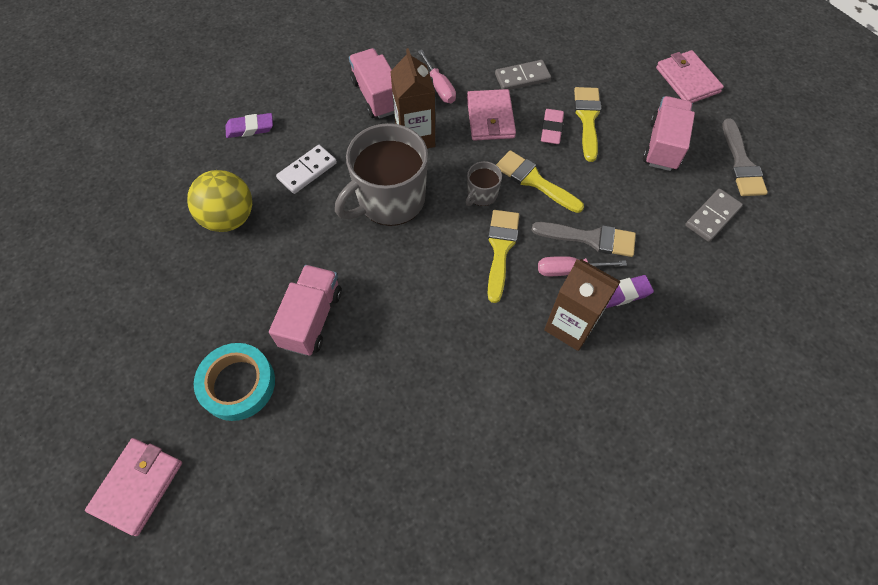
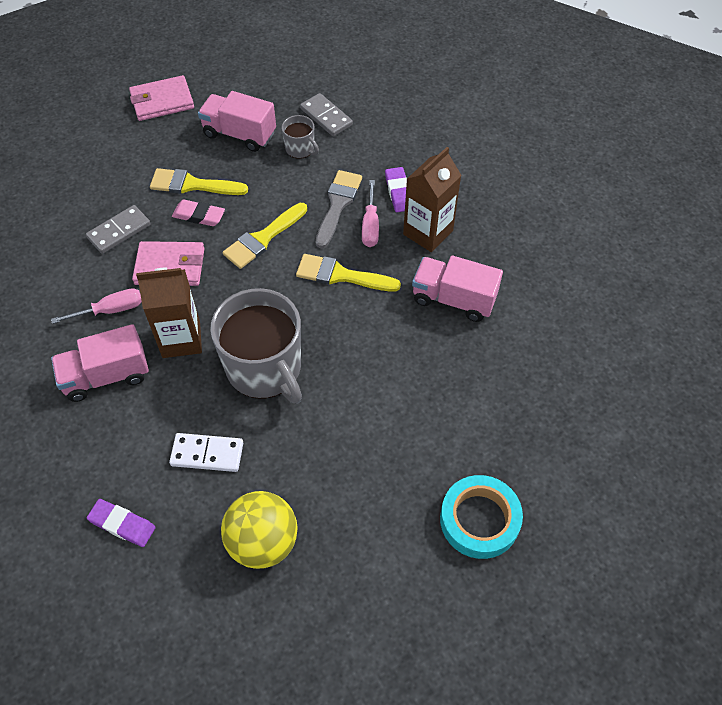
camera: 85 degrees left, 5 degrees down
pink wallet [85,438,182,536] -> none
purple eraser [225,113,273,138] -> purple eraser turned 60 degrees counterclockwise [87,499,156,547]
pink truck [269,265,342,356] -> pink truck moved to [412,256,503,322]
white domino [276,145,337,194] -> white domino turned 45 degrees counterclockwise [169,433,243,472]
grey mug [466,161,502,206] -> grey mug moved to [282,115,319,159]
grey domino [495,60,551,90] -> grey domino turned 60 degrees clockwise [86,205,151,254]
grey brush [723,118,768,196] -> none

